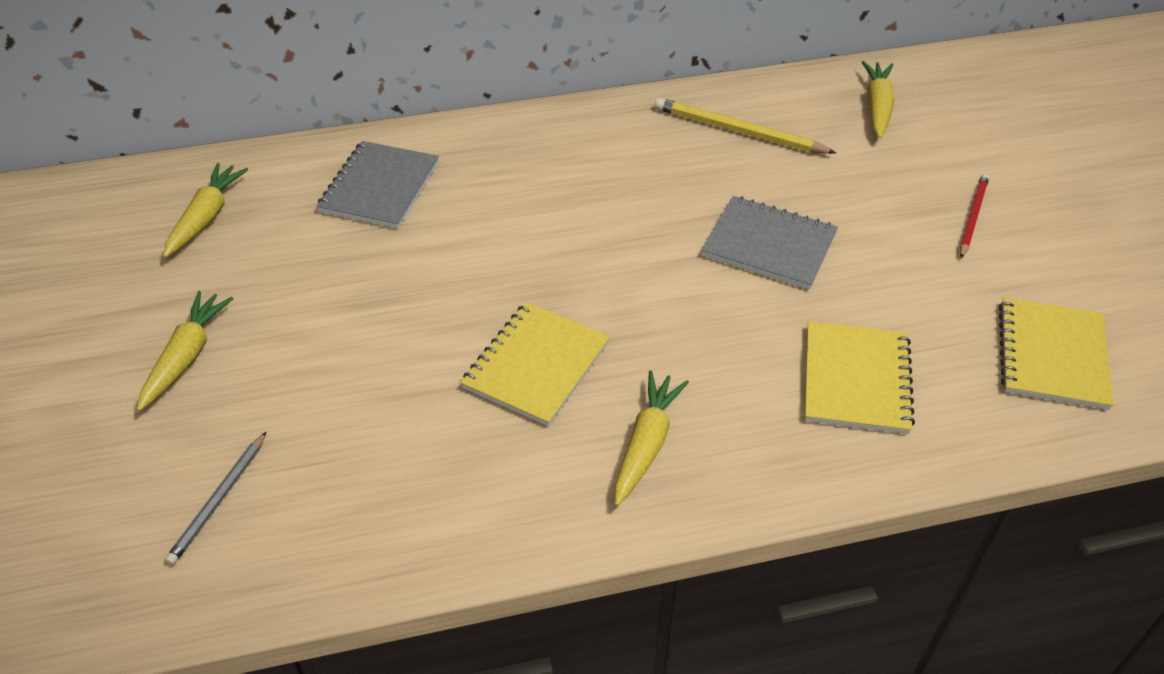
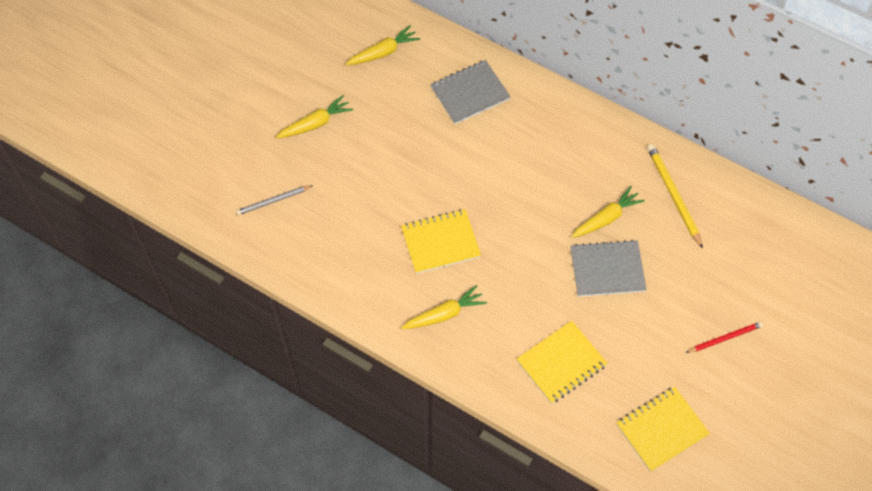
camera: 45 degrees right, 15 degrees up
grey notebook [702,196,838,290] -> grey notebook turned 75 degrees counterclockwise [571,240,647,297]
yellow carrot [862,61,894,139] -> yellow carrot moved to [571,186,645,238]

